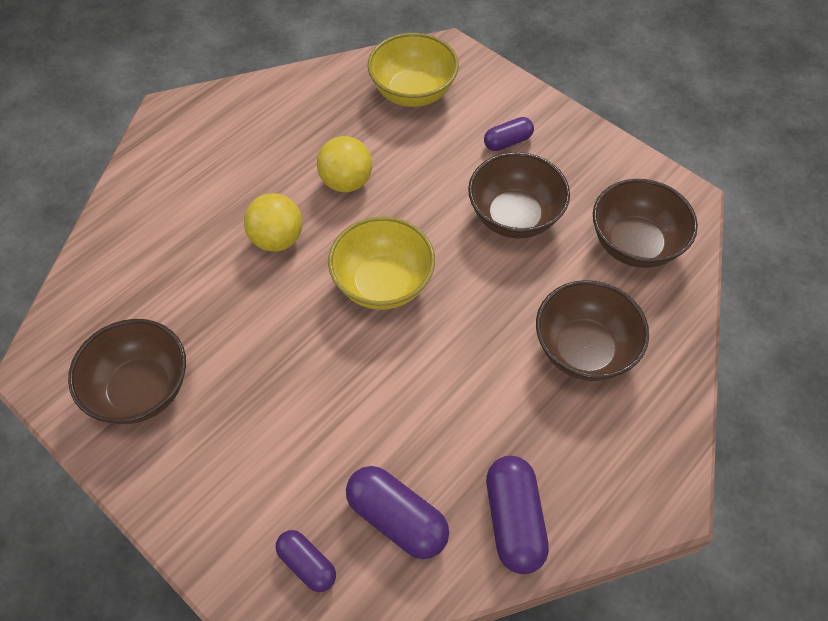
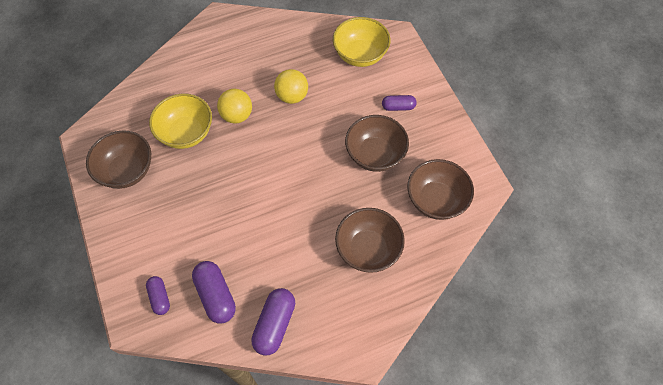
camera: 25 degrees right, 5 degrees up
yellow bowl [328,217,435,310] -> yellow bowl moved to [149,94,212,149]

